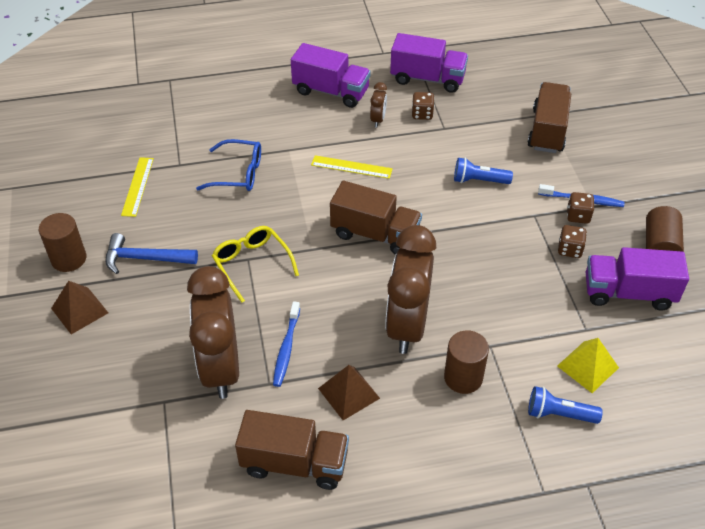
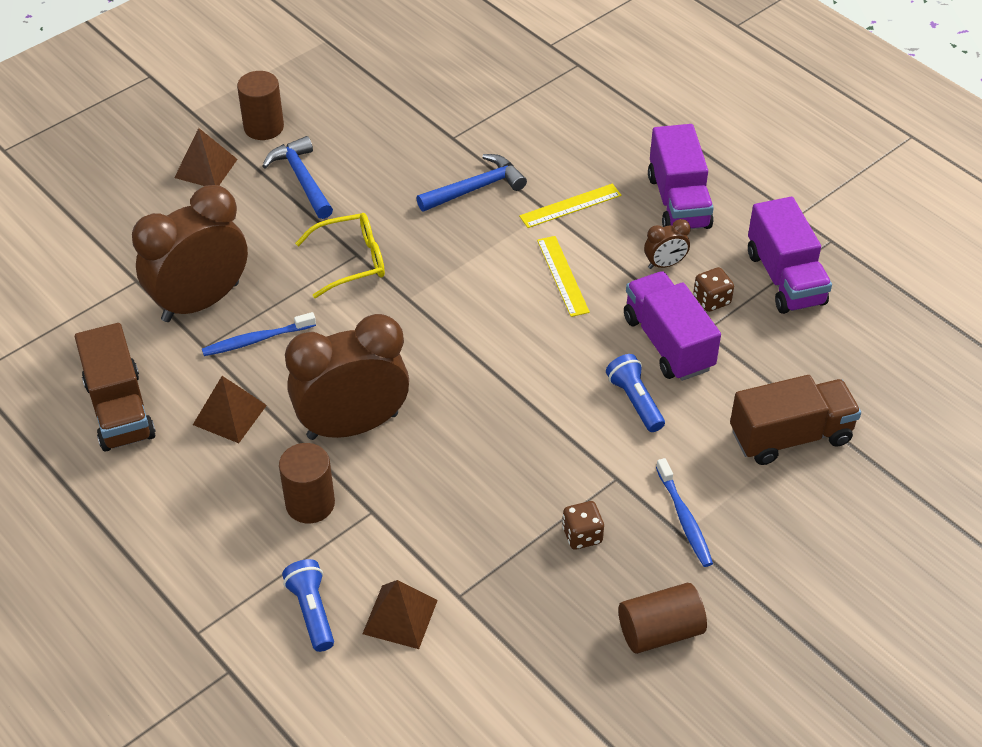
camera: 60 degrees right, 0 degrees up
yellow ruler [121,157,154,217] -> yellow ruler moved to [519,184,621,228]
blue glasses [196,139,261,191] -> blue hammer [416,154,527,212]
yellow glasses [212,226,299,303] -> yellow glasses turned 45 degrees clockwise [295,213,385,298]
brown truck [330,181,422,255] -> none
yellow pyramid [557,338,619,393] -> brown pyramid [362,580,438,649]
brown dice [567,192,594,224] -> none
purple truck [586,247,689,311] -> purple truck moved to [624,271,721,381]

